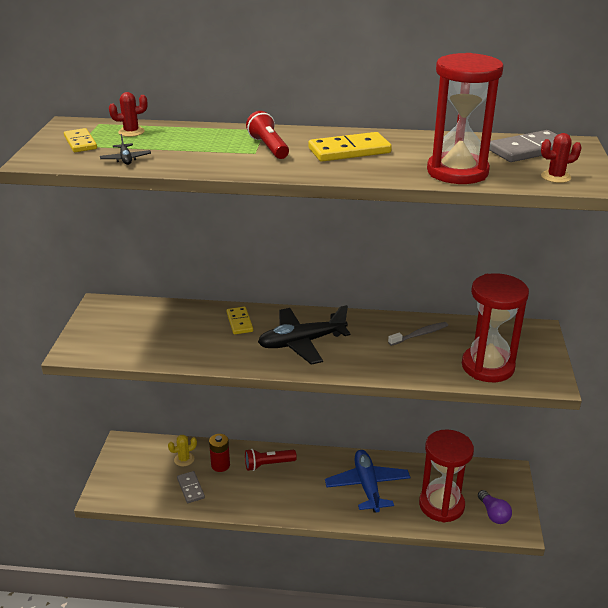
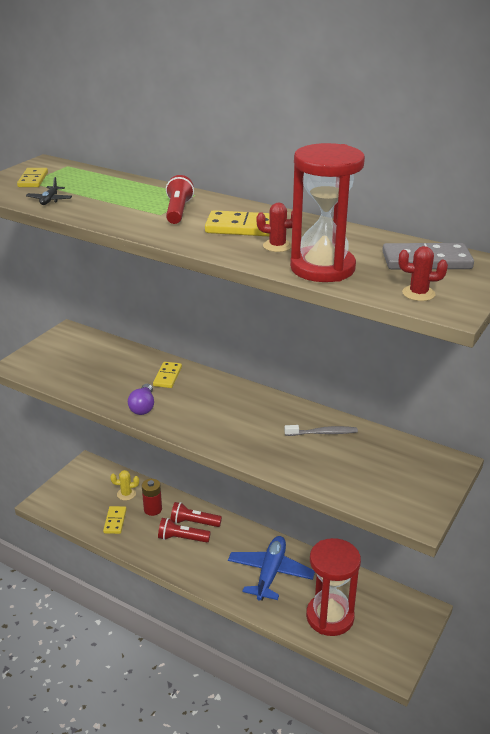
camera: 25 degrees right, 0 degrees up
red cactus [109,92,148,137] -> red cactus moved to [257,202,293,252]
grey domino [177,471,205,503] -> yellow domino [103,506,127,534]
black plane [258,305,351,365] -> none
red hourglass [462,273,529,382] -> none
purple light bulb [478,490,512,524] -> purple light bulb moved to [128,384,154,415]
none -> red flashlight [158,518,211,542]

